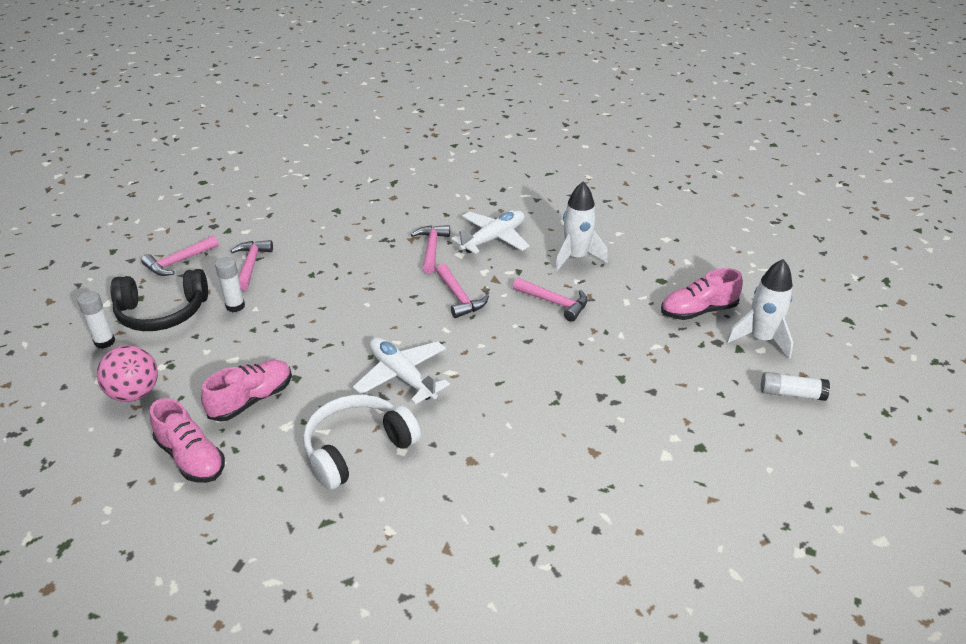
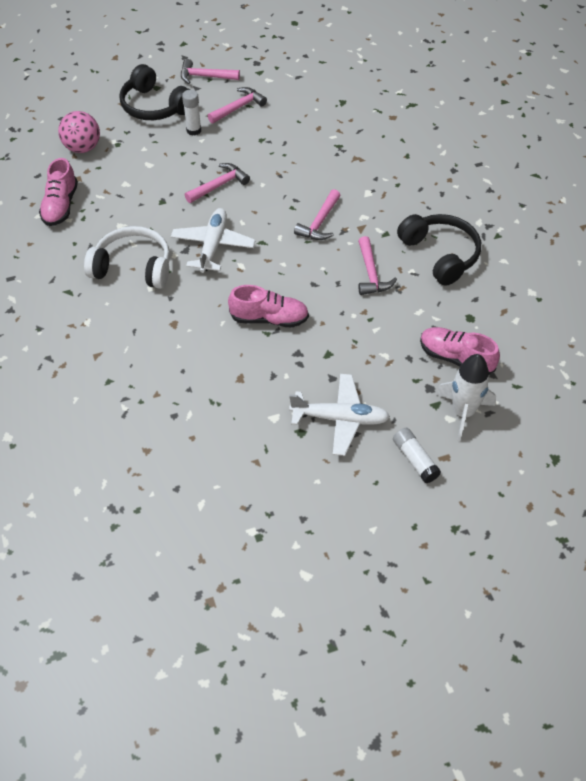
camera: 50 degrees right, 15 degrees up
white glue stick [77,291,115,349] -> none
pink shoe [201,360,292,422] -> pink shoe moved to [228,285,309,328]
pink hammer [411,225,450,273] -> pink hammer moved to [185,163,250,203]
white plane [451,211,530,254] -> white plane moved to [289,374,390,456]
white rocket [555,182,608,271] -> black headphones [397,214,481,286]

